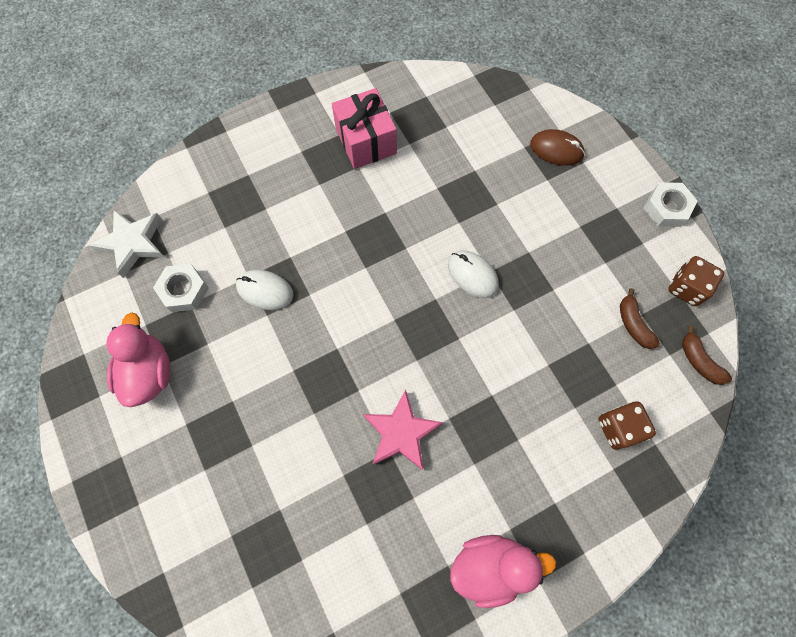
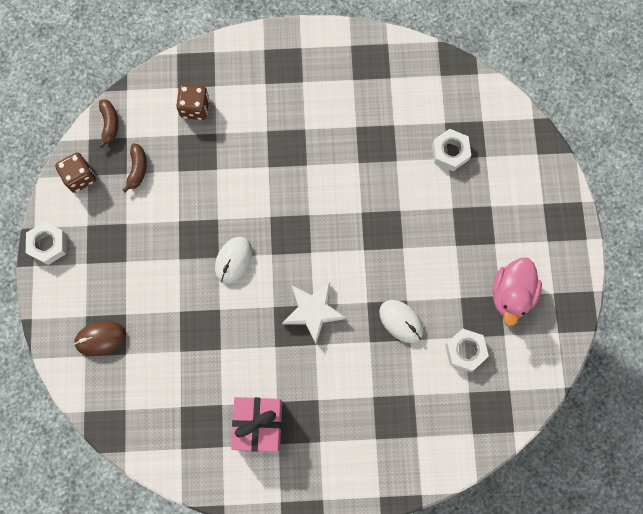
camera: 155 degrees left, 5 degrees up
white star [89,209,165,278] -> white star moved to [282,282,346,344]
pink star [363,390,443,470] -> none
white mouse [448,250,499,298] -> white mouse turned 45 degrees clockwise [215,237,252,284]
pink duck [450,535,556,608] -> none
brown mouse [530,129,585,166] -> brown mouse turned 60 degrees counterclockwise [74,321,126,356]
none -> white nut [432,129,471,171]

